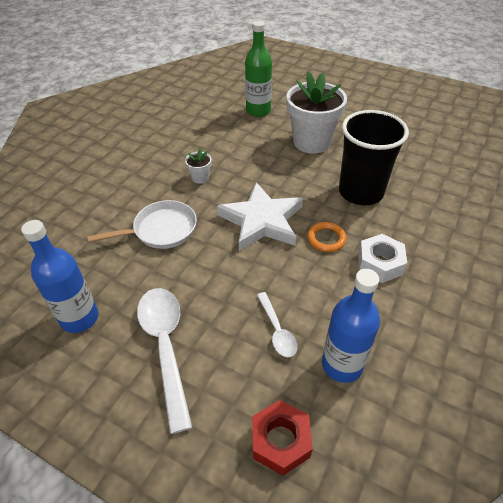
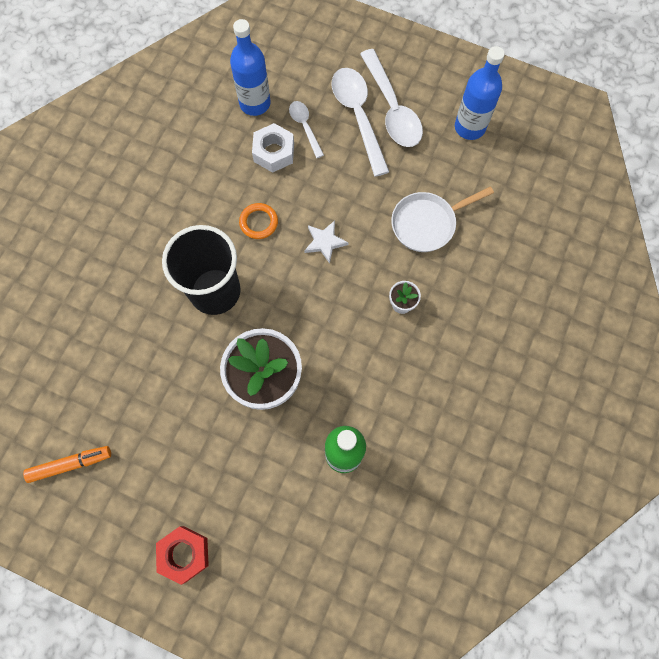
camera: 175 degrees right, 25 degrees up
white star [217,182,303,251] -> white star [304,221,348,264], size x0.48
red nut [252,400,313,476] -> red nut moved to [156,526,209,585]
white nut [358,234,407,283] -> white nut moved to [252,123,294,173]
none -> orange marker [23,446,111,483]
none -> white spoon [331,68,389,177]

